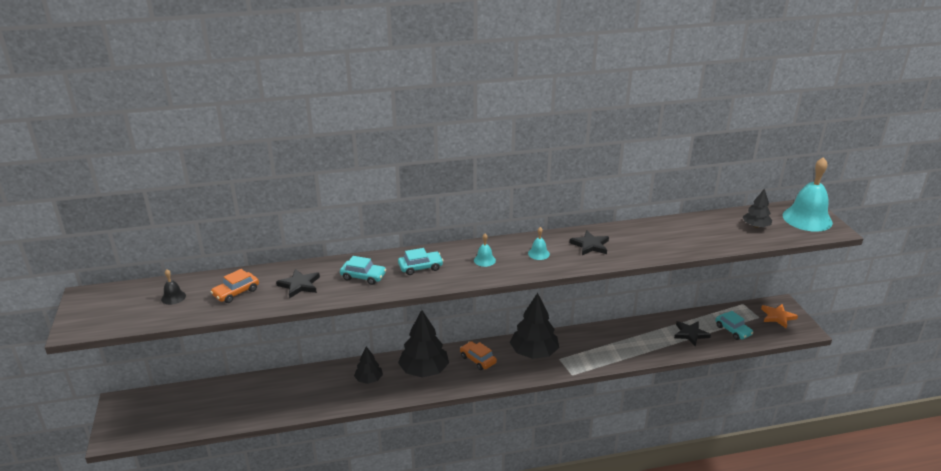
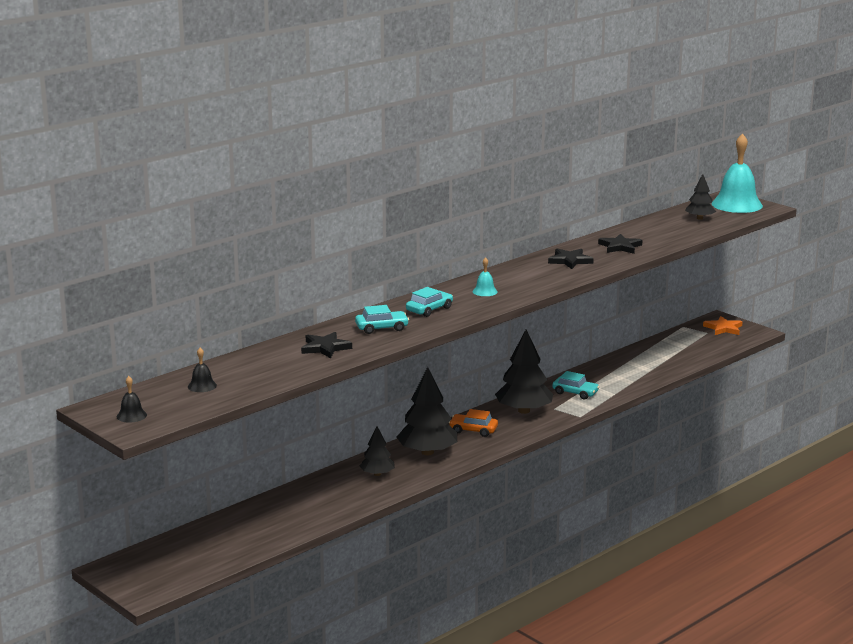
camera: 30 degrees left, 10 degrees down
orange car [210,269,259,303] -> none
turquoise bell [528,227,550,260] -> none
black star [674,321,711,347] -> black star moved to [598,234,642,254]
turquoise car [716,311,753,340] -> turquoise car moved to [552,371,599,399]
none -> black bell [117,376,147,423]

